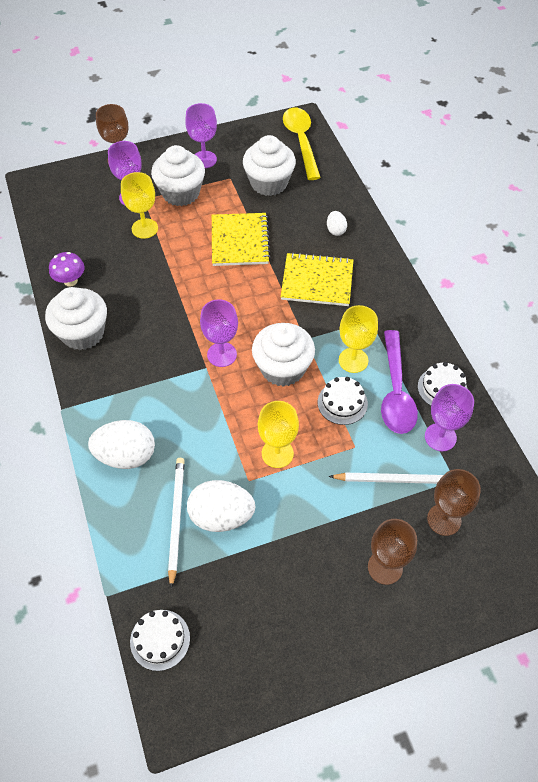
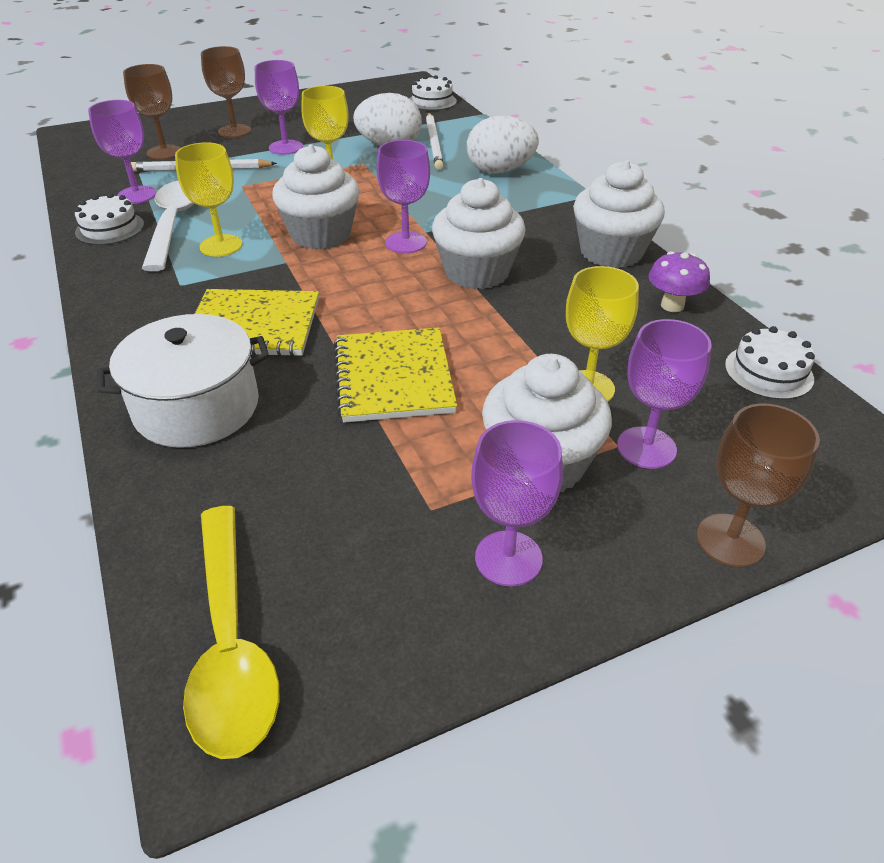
camera: 175 degrees right, 15 degrees down
white cupcake [243,135,296,196] -> white cupcake moved to [432,178,526,289]
white cake [318,377,368,425] -> white cake moved to [725,326,815,400]
white egg [327,211,347,236] -> white pot [97,314,269,448]
purple spoon [381,330,418,434] -> white spoon [142,181,194,271]
none -> purple goblet [255,60,303,155]

